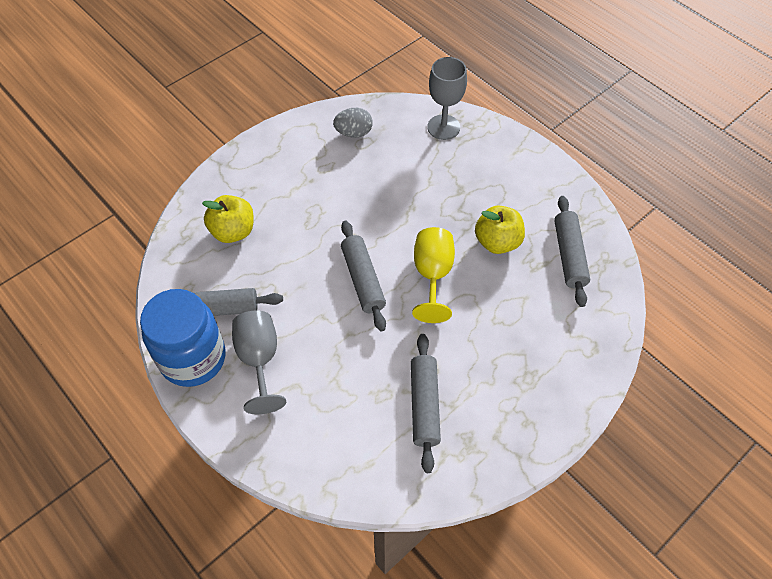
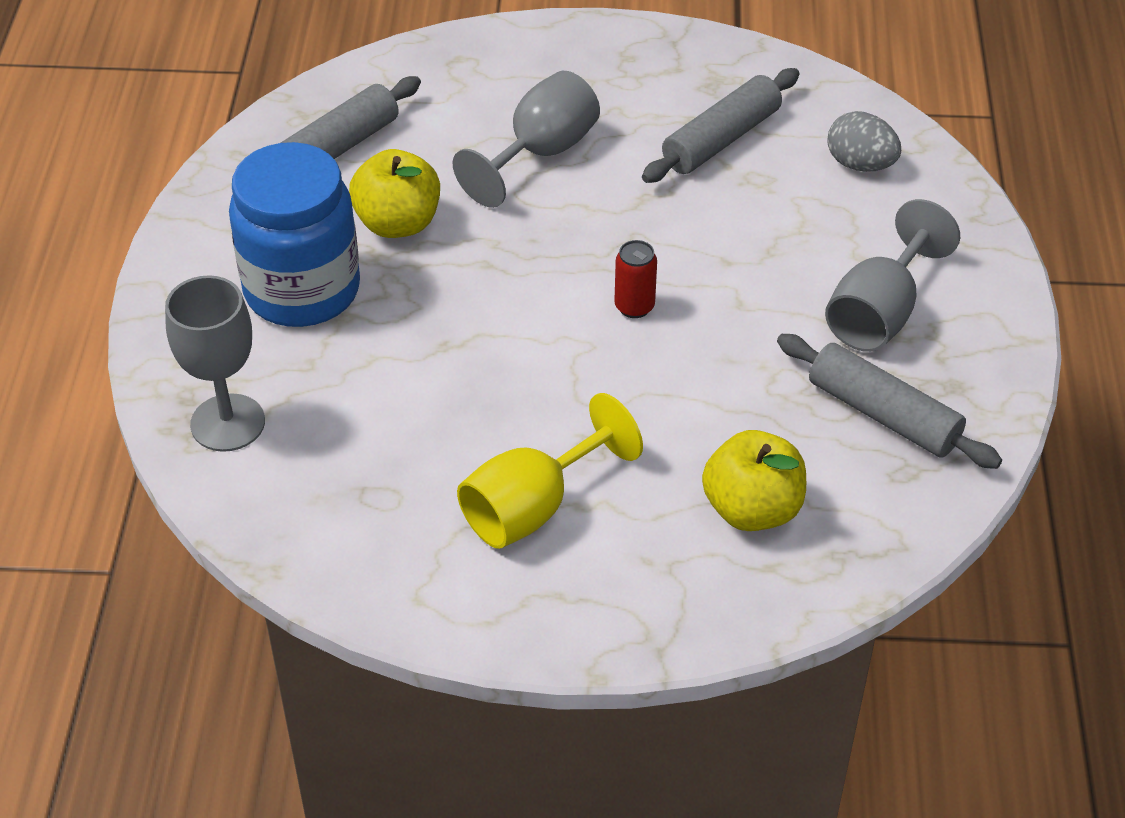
camera: 135 degrees left, 10 degrees down
blue jar [140,289,226,387] -> blue jar moved to [229,142,360,327]
grey egg [333,108,373,138] -> grey egg moved to [827,111,901,172]
grey rolling pin [341,221,386,332] -> red can [614,240,657,318]
yellow goblet [412,227,455,323] -> yellow goblet moved to [457,393,643,549]
none -> grey goblet [452,71,600,208]

